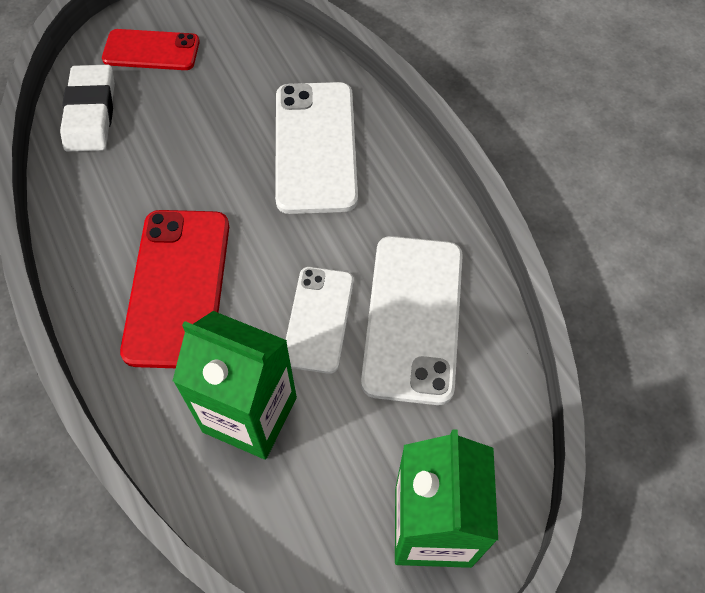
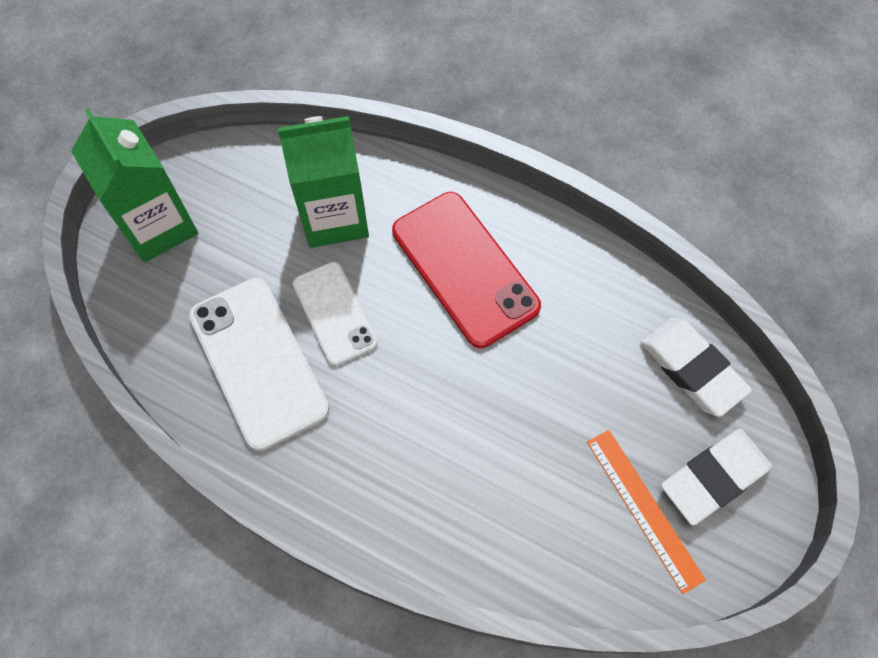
camera: 145 degrees right, 5 degrees up
red phone [102,29,200,70] -> white eraser [661,429,772,525]
white phone [275,82,358,214] -> none
none -> orange ruler [587,430,706,594]

